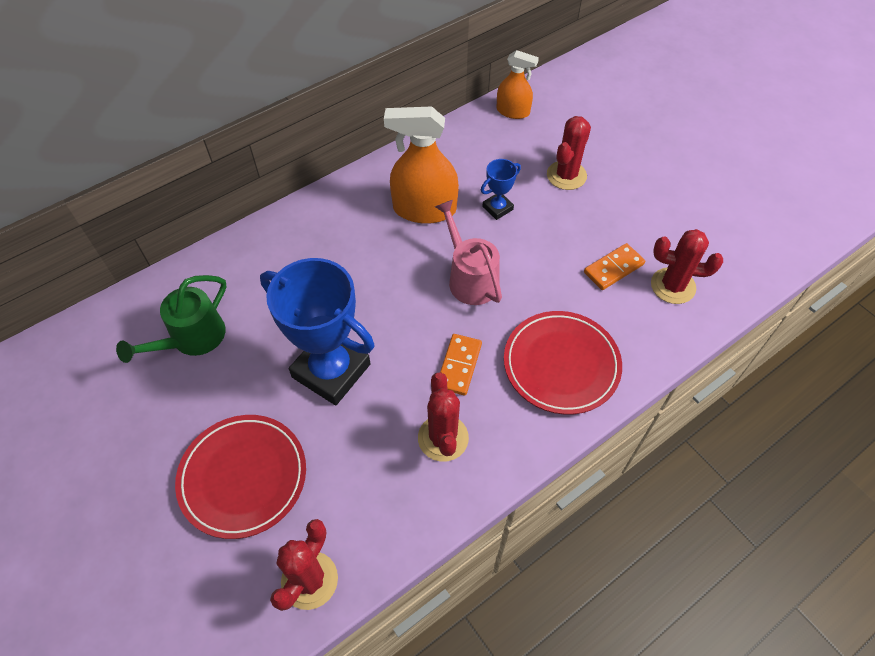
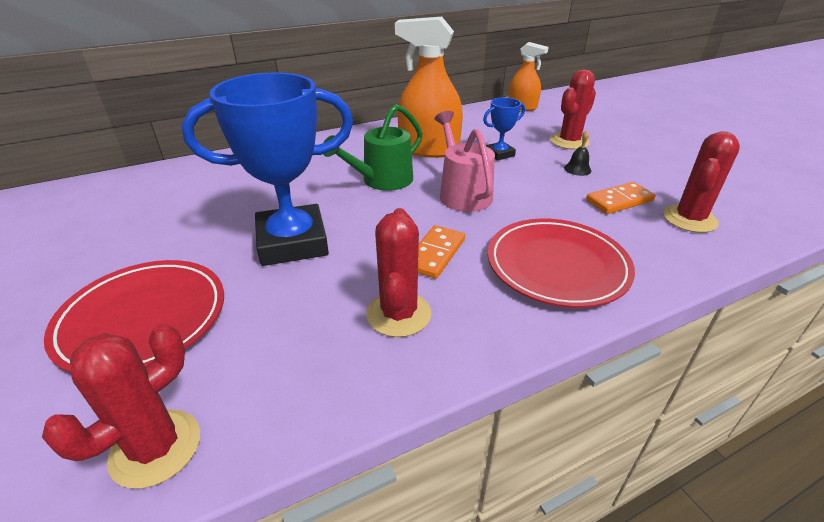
camera: 10 degrees right, 20 degrees down
green watering can [116,275,227,363] -> green watering can moved to [323,104,423,191]
blue trophy [260,258,374,405] -> blue trophy turned 60 degrees counterclockwise [182,73,353,266]
red cactus [651,229,723,304] -> red cactus turned 75 degrees counterclockwise [663,131,740,233]
none -> black bell [564,131,591,176]

